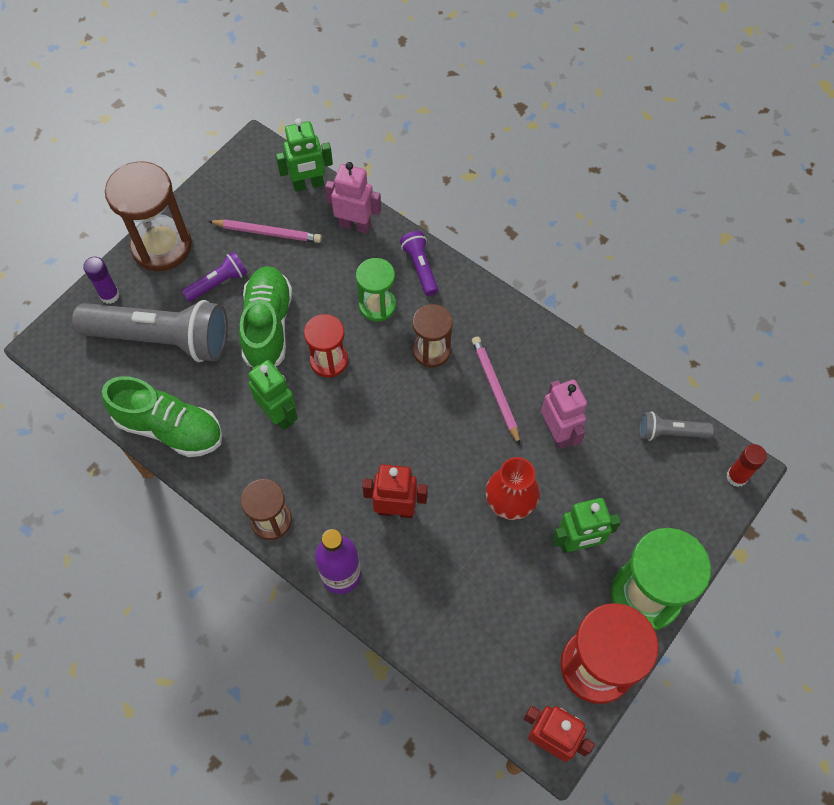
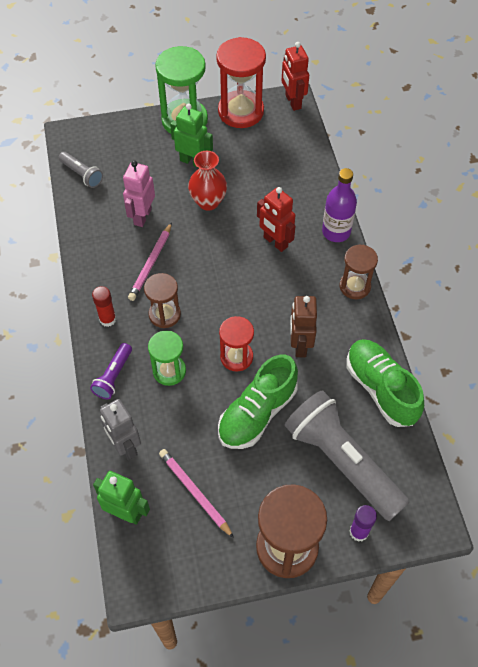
camera: 140 degrees left, 5 degrees down
purple flashlight [182,252,247,302] -> none
green robot [248,360,298,430] -> brown robot [290,296,317,357]
pink robot [325,162,381,233] -> grey robot [100,399,141,460]
red glue stick [726,444,767,487] -> red glue stick moved to [92,286,116,327]

